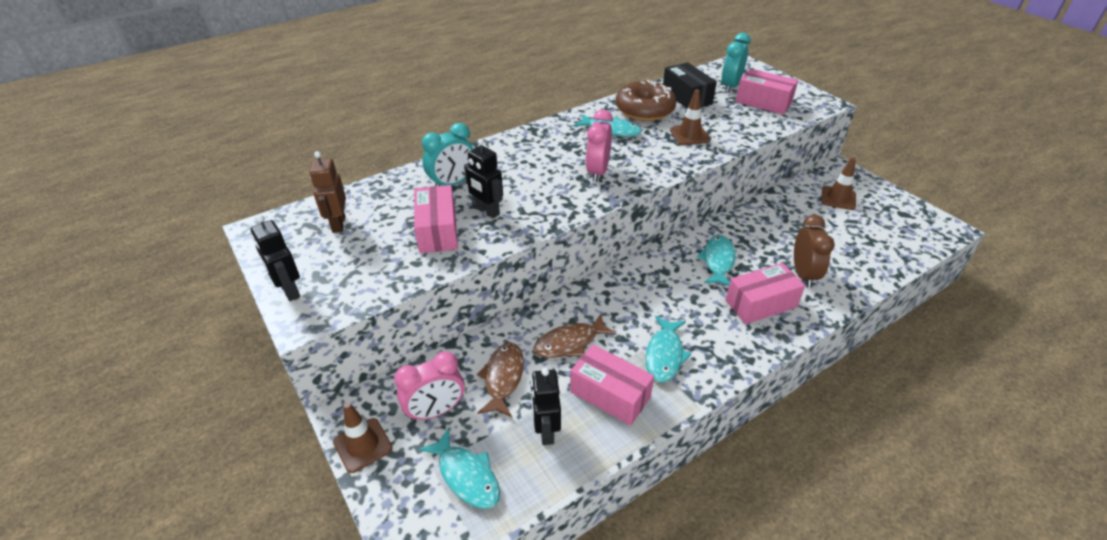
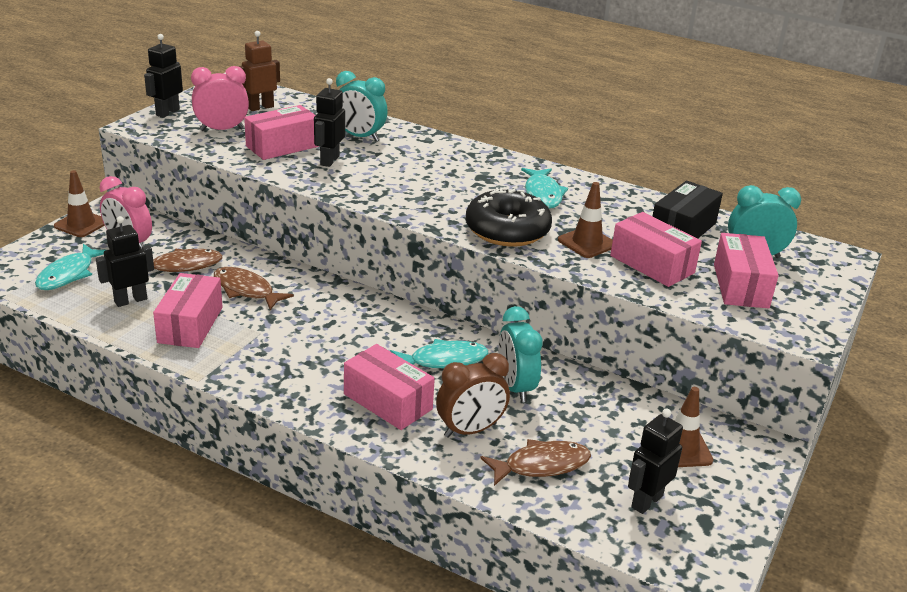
camera: 60 degrees right, 10 degrees down
pink clock [586,110,613,182] -> pink clock moved to [191,66,249,131]
brown donut [616,80,676,121] -> none
turquoise fish [645,316,691,383] -> none
none -> black donut [465,187,552,247]
none -> brown fish [480,439,591,486]
none -> turquoise clock [498,306,543,402]
none -> pink box [610,212,702,287]
none -> black robot [628,409,683,514]

